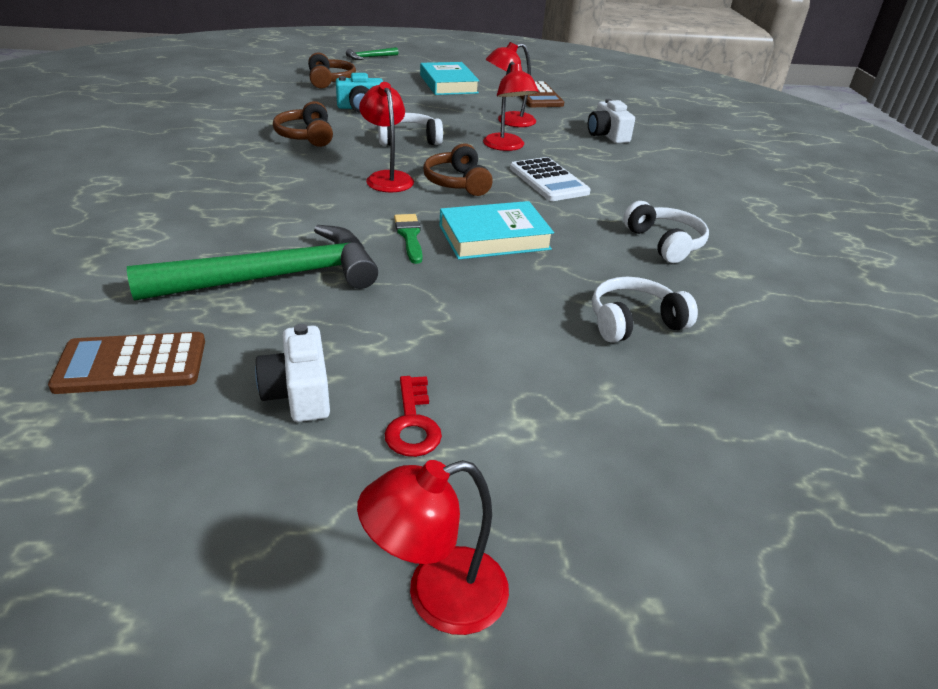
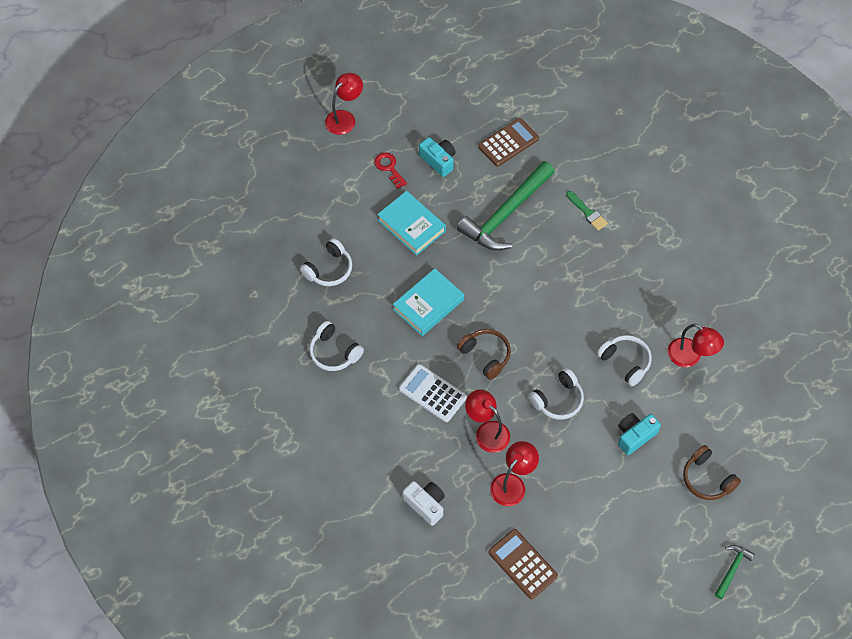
camera: 155 degrees right, 25 degrees up
white camera [255,324,330,422] -> turquoise camera [419,137,456,177]
brown headphones [273,101,333,147] -> white headphones [597,335,652,386]
red lamp [359,82,414,192] -> red lamp moved to [668,324,724,367]
green brush [394,214,423,264] -> green brush moved to [566,191,608,231]
turquoise book [420,62,480,95] -> turquoise book moved to [377,191,446,255]

